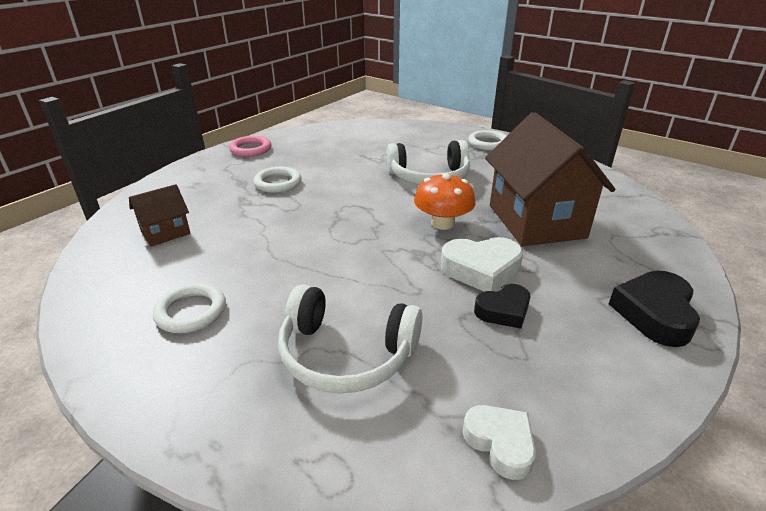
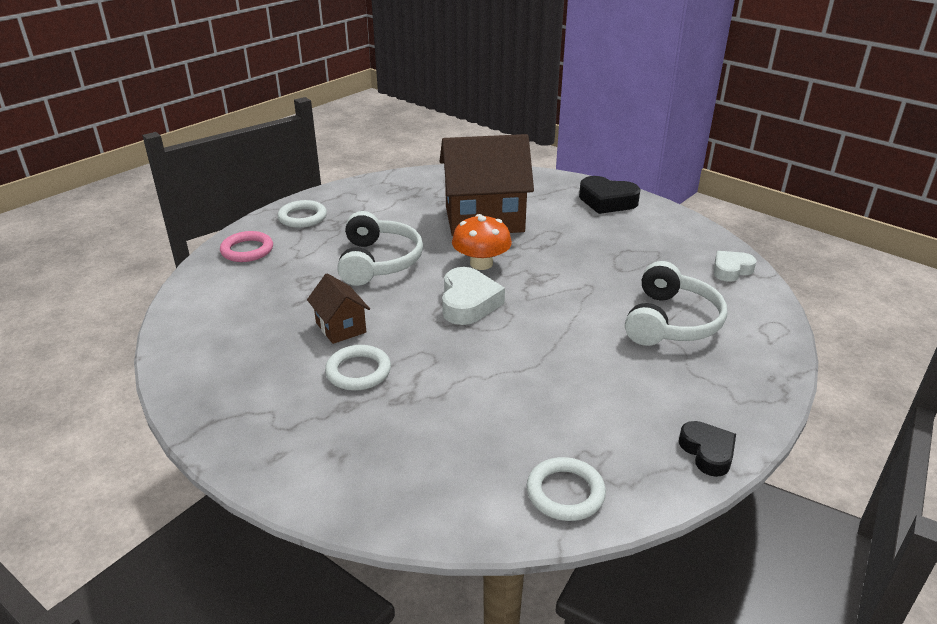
camera: 85 degrees left, 0 degrees up
brown house [129,184,191,247] -> brown house moved to [307,273,370,344]
white ring [153,283,226,333] -> white ring moved to [526,457,606,521]
pink ring [229,136,272,157] -> pink ring moved to [220,231,273,262]
white heart [441,237,523,292] -> white heart moved to [442,267,505,325]
black heart [474,284,530,329] -> black heart moved to [679,421,736,477]

